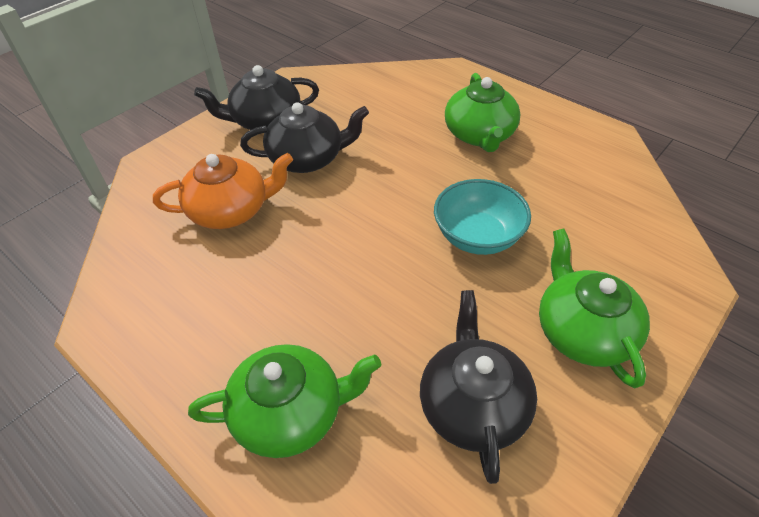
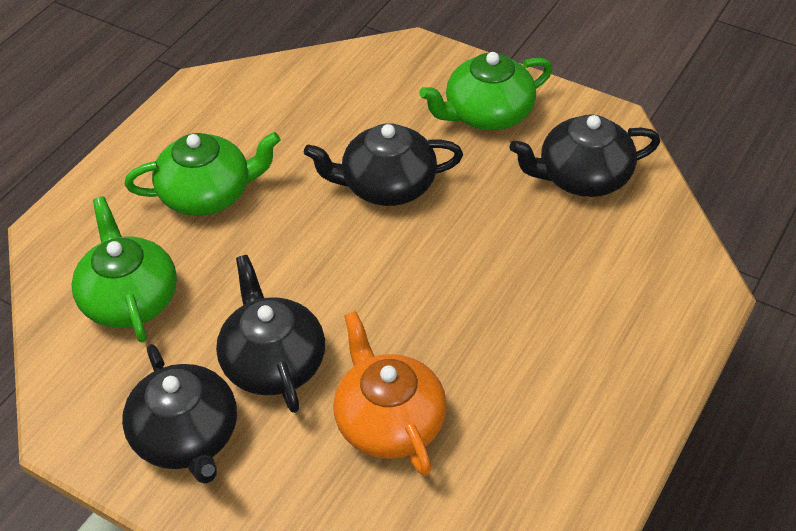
camera: 100 degrees left, 0 degrees up
green teapot [188,344,381,458] -> green teapot moved to [71,197,177,342]
turquoise bowl [434,179,531,255] -> black teapot [304,123,463,206]

